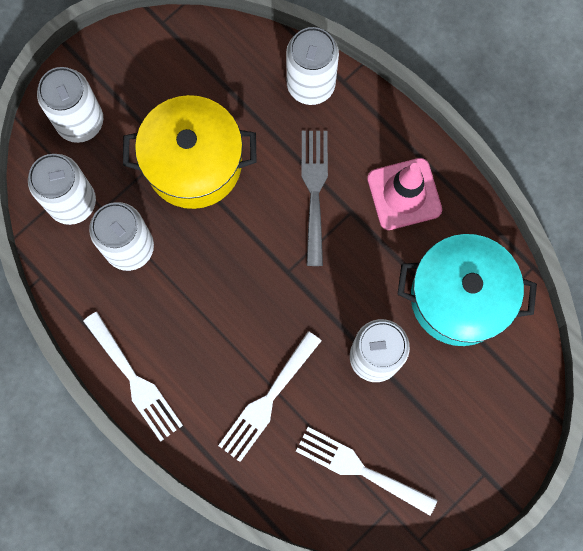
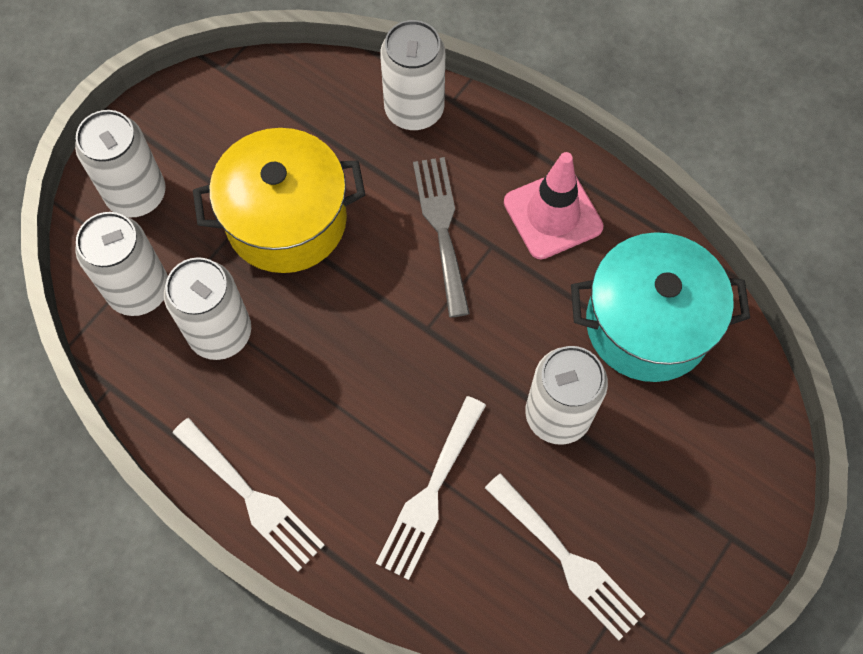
camera: 10 degrees left, 10 degrees down
white fork [296,427,437,515] -> white fork turned 150 degrees counterclockwise [485,473,645,640]

